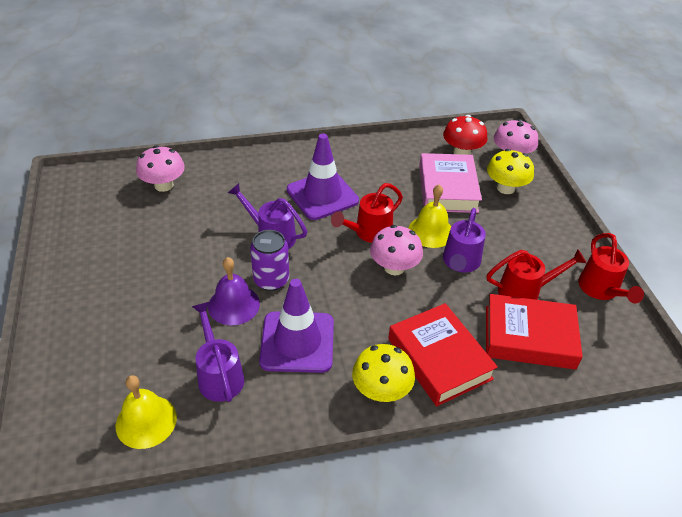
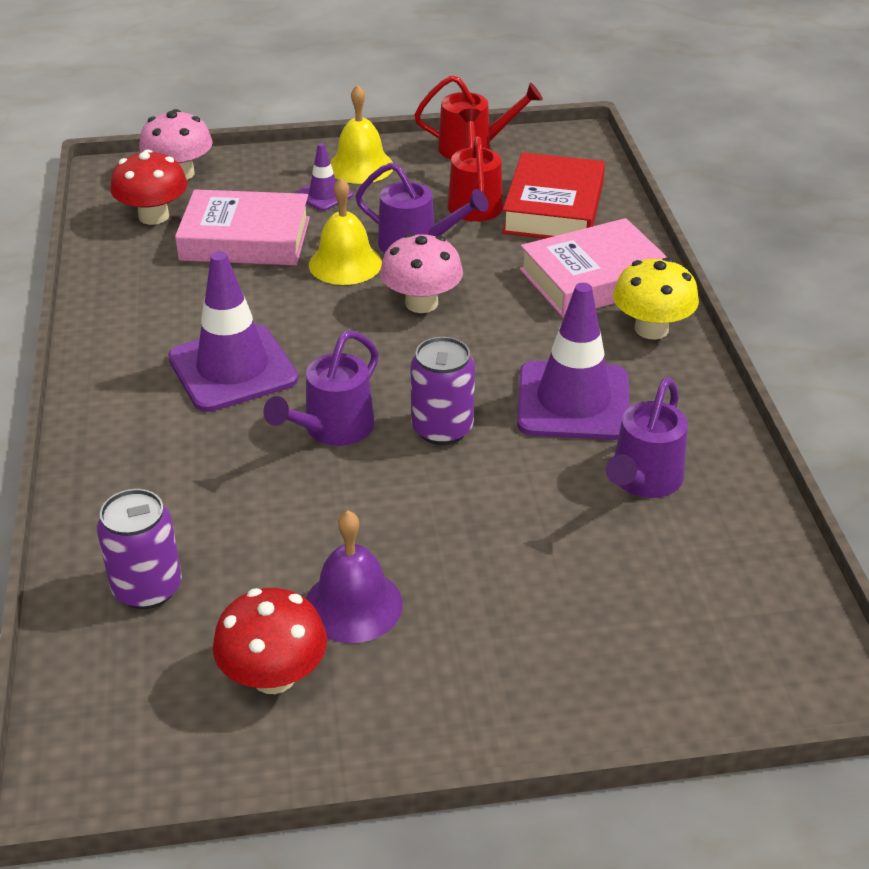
camera: 85 degrees left, 5 degrees down
yellow bell [116,375,177,449] -> yellow bell moved to [330,85,393,184]
pink mushroom [136,146,185,192] -> purple can [97,489,182,609]
purple watering can [192,302,245,402] -> purple watering can turned 45 degrees counterclockwise [606,377,688,498]
purple bell [208,257,260,325] -> purple bell moved to [306,510,403,643]
red watering can [331,183,403,243] -> none
red book [388,303,498,406] -> pink book [519,218,668,318]
yellow mushroom [487,149,534,194] -> none
none -> red mushroom [213,588,327,694]
none -> purple traffic cone [295,143,354,211]

